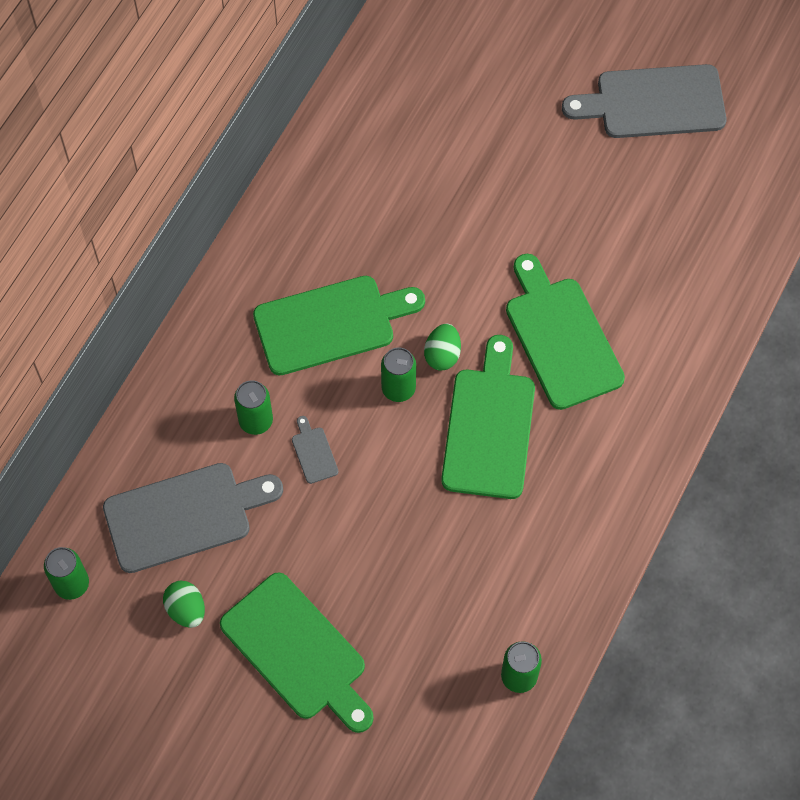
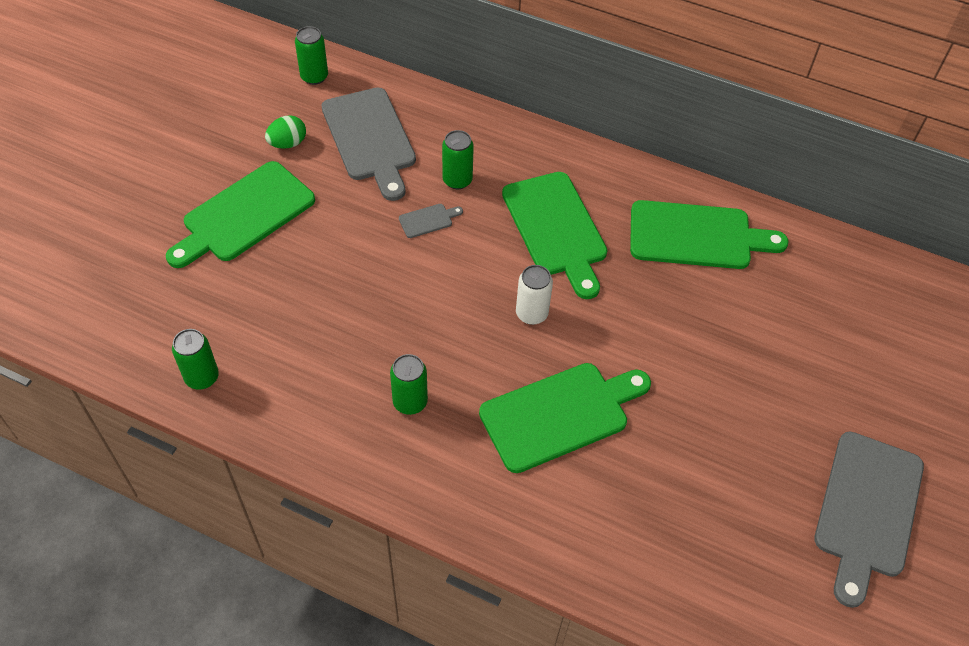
camera: 85 degrees right, 10 degrees down
green can [381,347,416,402] -> green can moved to [390,354,428,415]
green egg [424,323,461,371] -> white can [516,265,553,325]
green cutting board [441,335,535,499] -> green cutting board moved to [630,200,789,269]
grey cutting board [562,64,727,138] -> grey cutting board turned 150 degrees counterclockwise [814,432,924,608]

